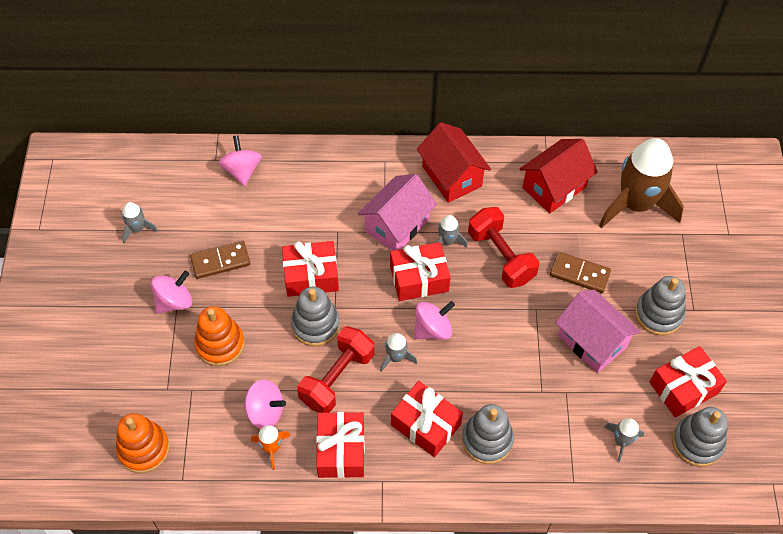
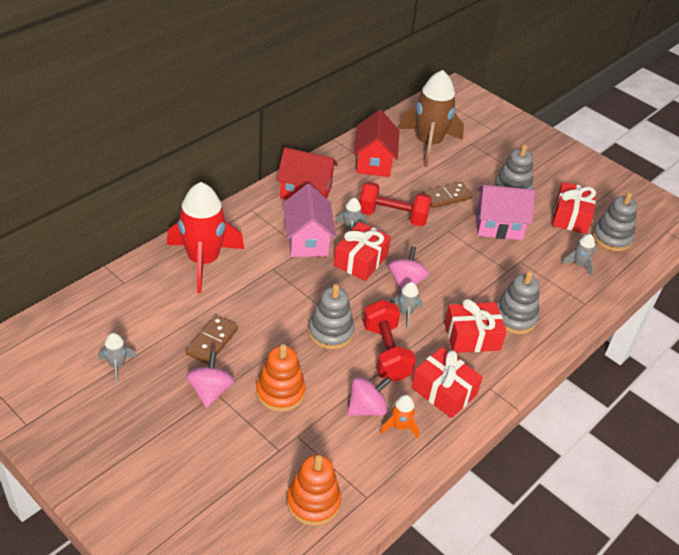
camera: 50 degrees left, 15 degrees down
pink spinning top [218,135,262,186] -> none
red gift [282,241,339,297] -> none
none -> red rocket [167,182,244,293]

